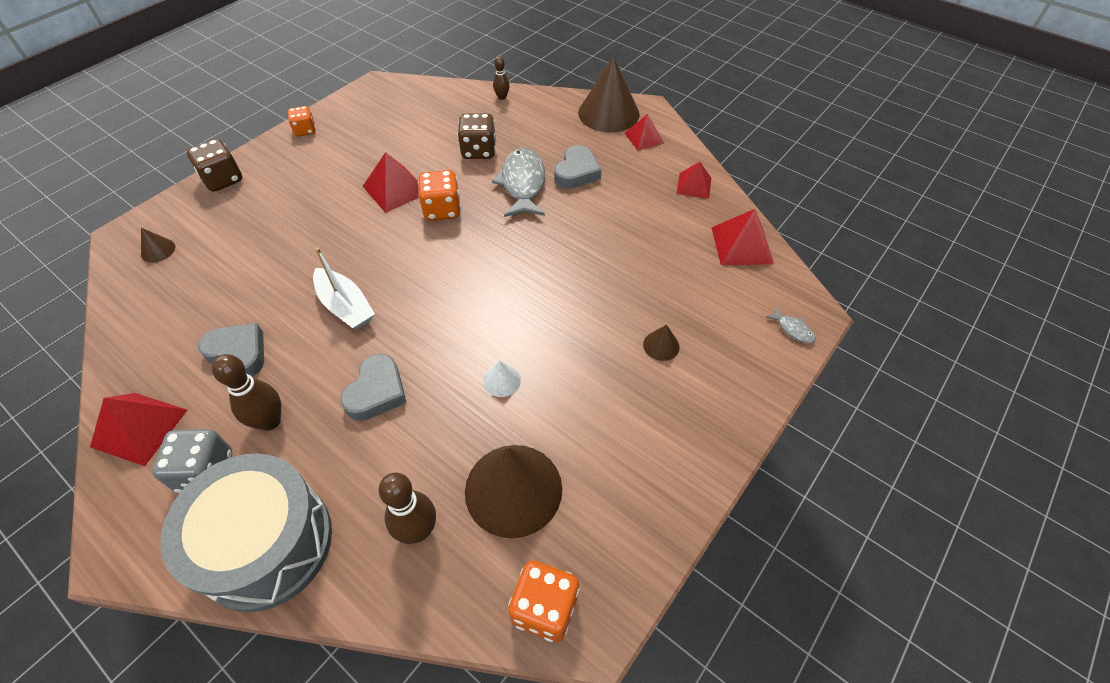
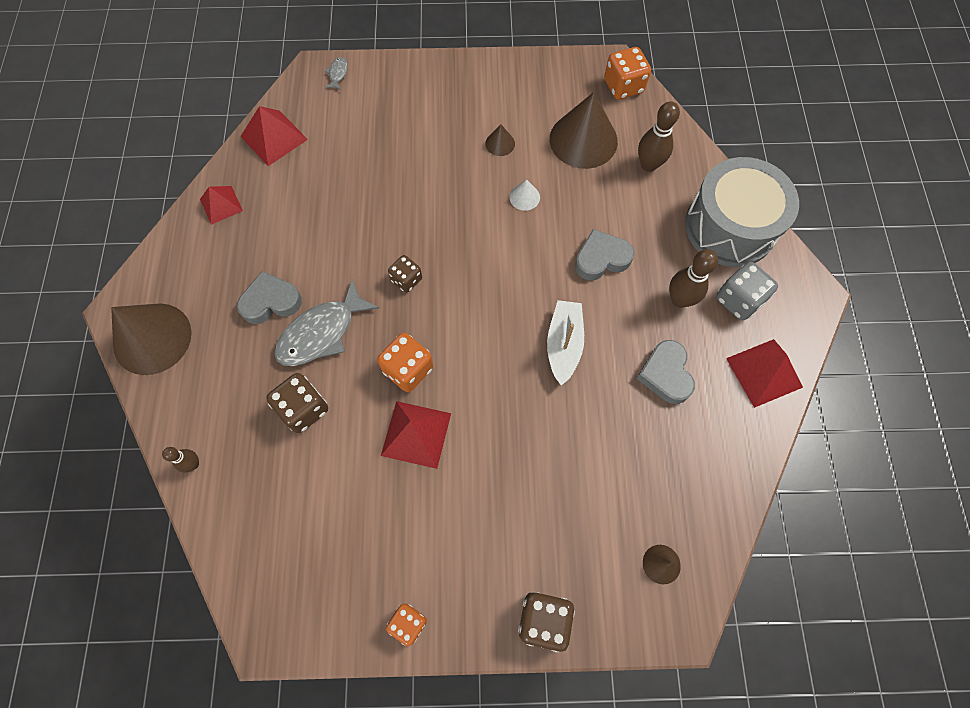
camera: 130 degrees left, 15 degrees up
red pyramid [625,114,664,151] -> none
brown cone [643,324,680,361] -> brown cone moved to [485,124,515,156]
none -> brown dice [388,255,422,293]

